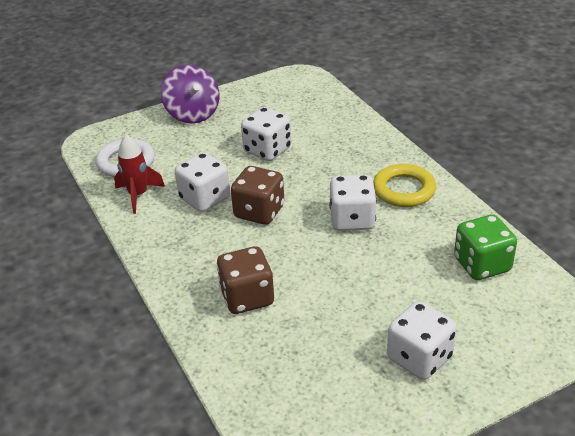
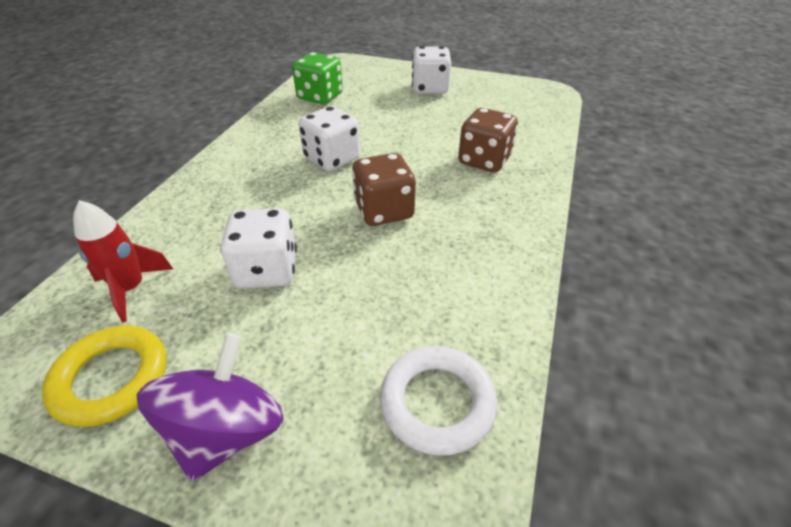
camera: 135 degrees left, 5 degrees up
red rocket [114,135,165,214] -> red rocket moved to [73,200,173,323]
white dice [175,152,230,212] -> none
yellow ring [373,164,436,207] -> yellow ring moved to [42,326,166,427]

